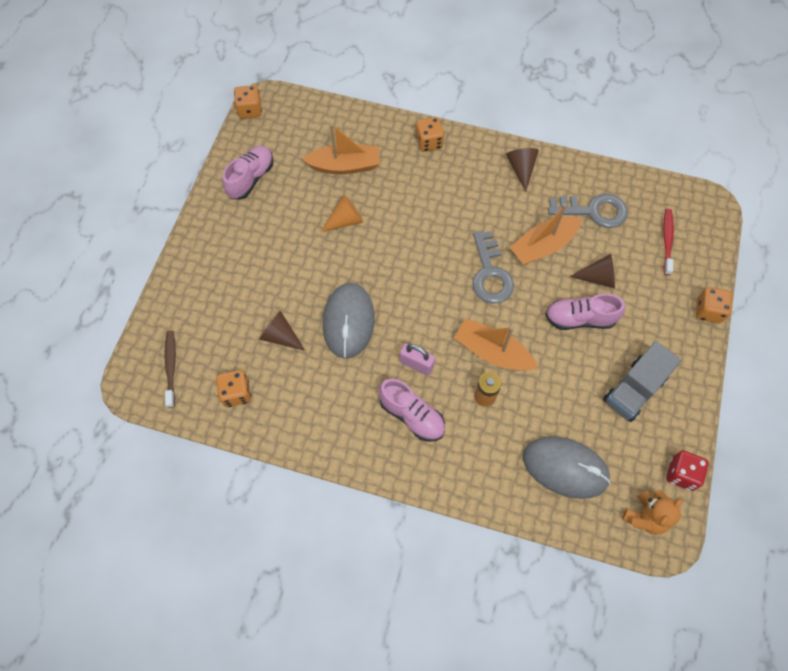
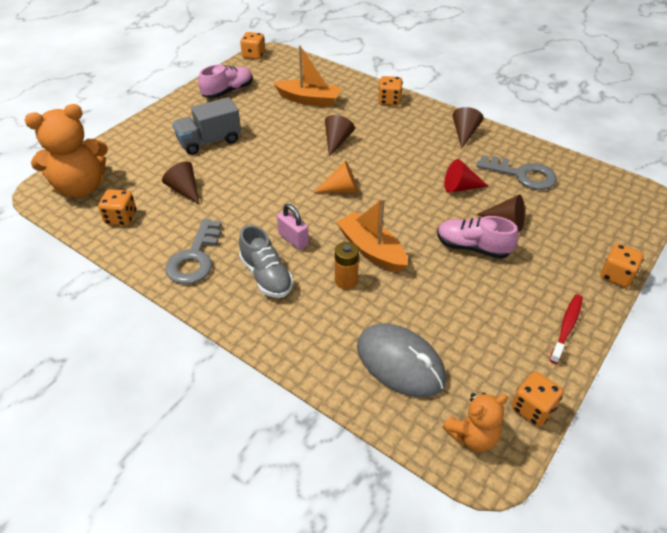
camera: 20 degrees right, 20 degrees down
brown toothbrush [164,331,176,408] -> orange teddy bear [25,104,108,198]
orange cone [321,195,363,232] -> orange cone moved to [314,161,358,193]
grey mouse [323,283,375,359] -> none
pink shoe [379,379,445,442] -> grey shoe [239,225,293,298]
grey key [472,231,514,304] -> grey key moved to [165,219,221,284]
orange boat [510,204,582,265] -> red cone [444,159,489,193]
grey truck [603,341,681,422] -> grey truck moved to [172,97,241,155]
red toothbrush [663,209,674,275] -> red toothbrush moved to [550,294,583,364]
red dice [666,451,709,491] -> orange dice [512,372,564,427]
none -> brown cone [325,115,355,157]

